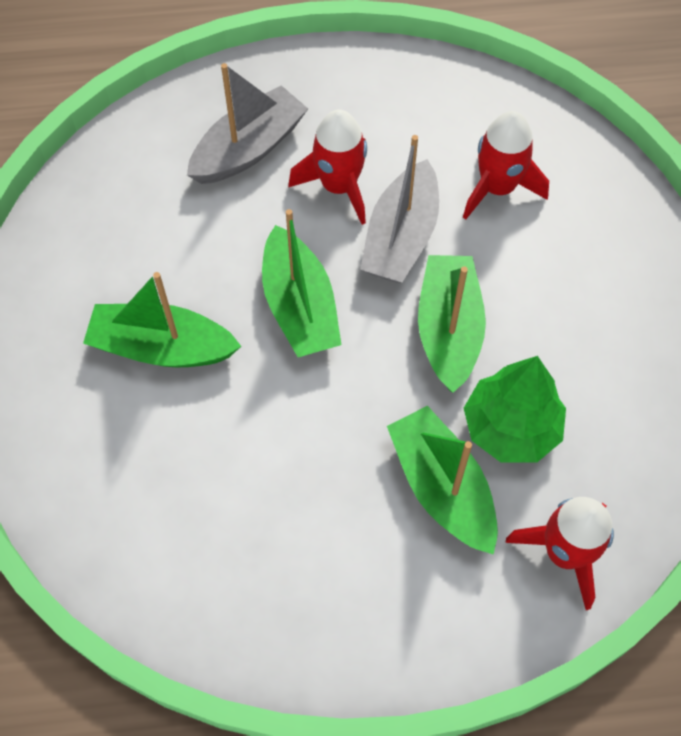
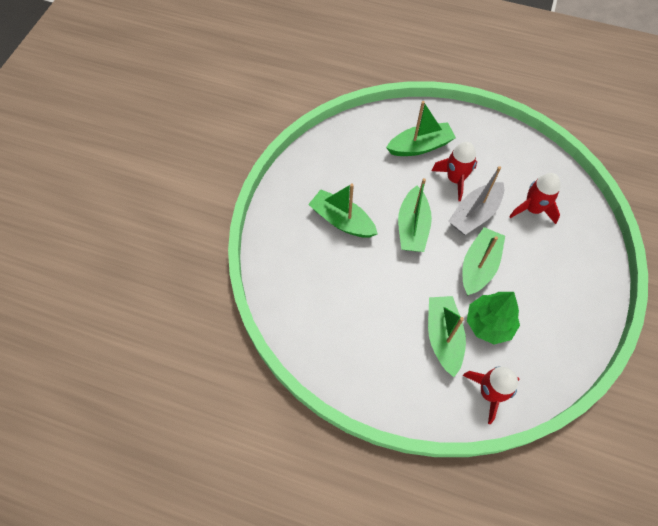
camera: 25 degrees right, 0 degrees up
grey boat [187,63,308,184] -> green boat [386,101,456,156]

